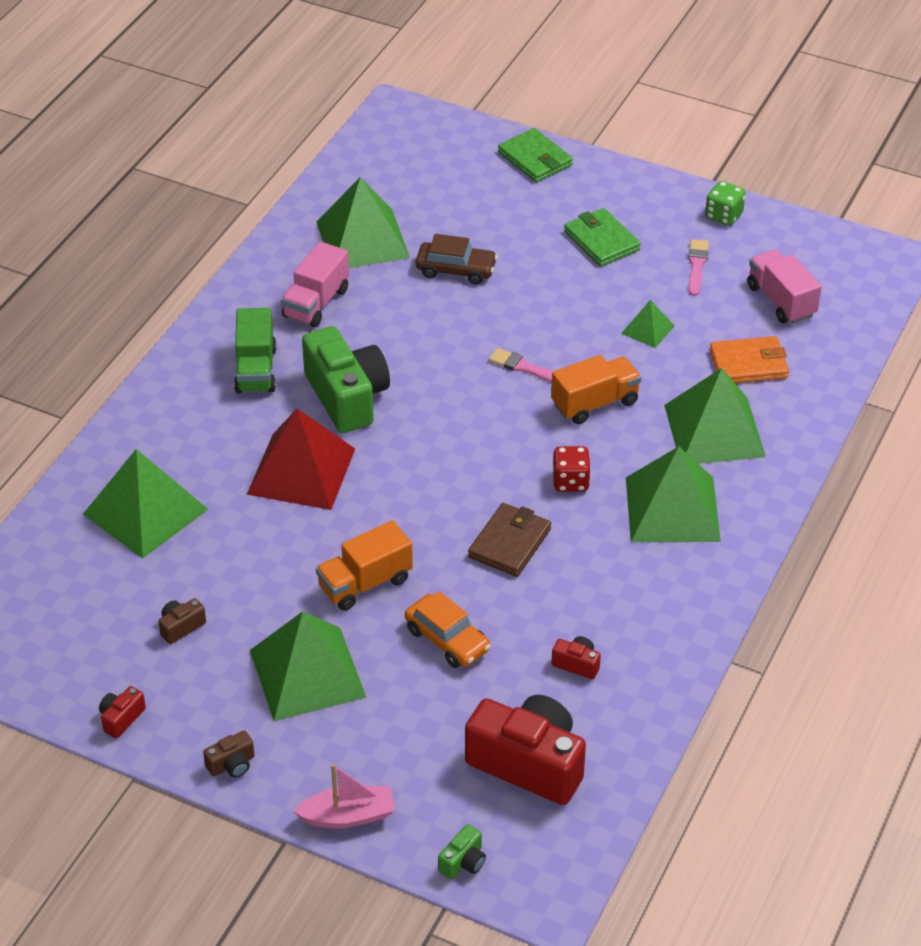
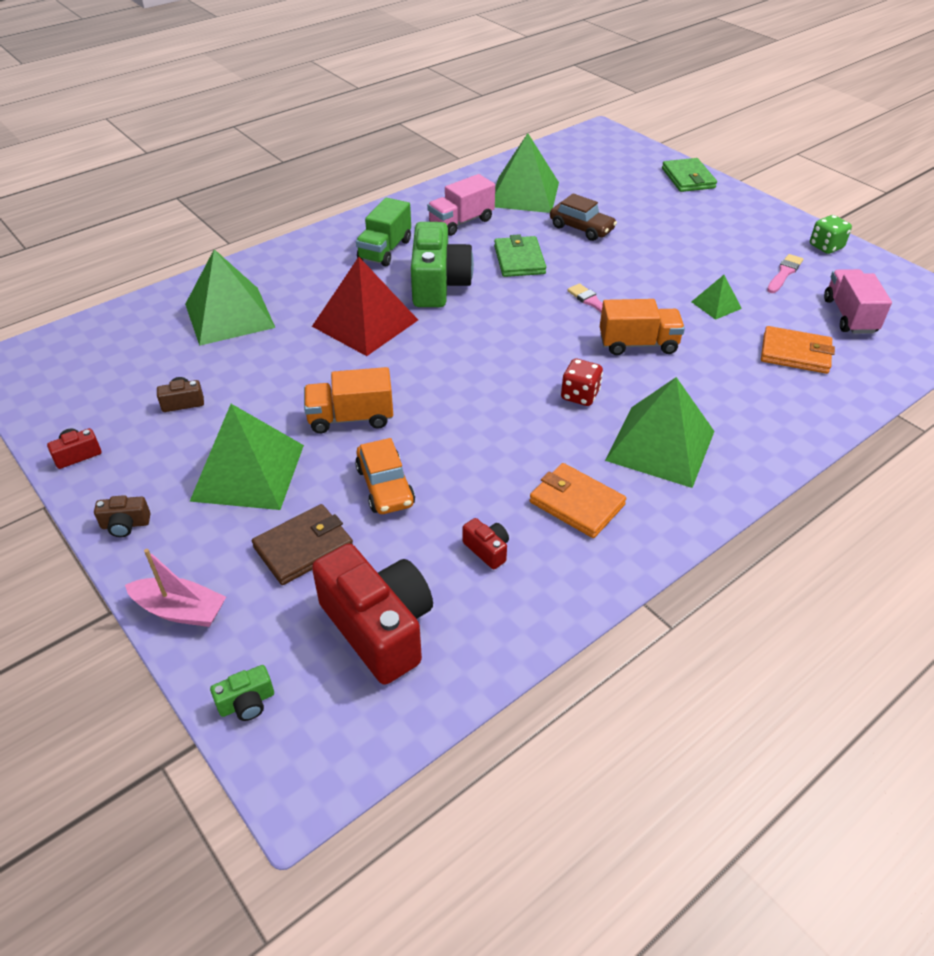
camera: 25 degrees right, 0 degrees up
brown wallet [468,503,551,577] -> brown wallet moved to [252,504,353,585]
green wallet [564,208,641,266] -> green wallet moved to [494,234,546,277]
green pyramid [664,368,766,464] -> none
none -> orange wallet [530,463,626,538]

